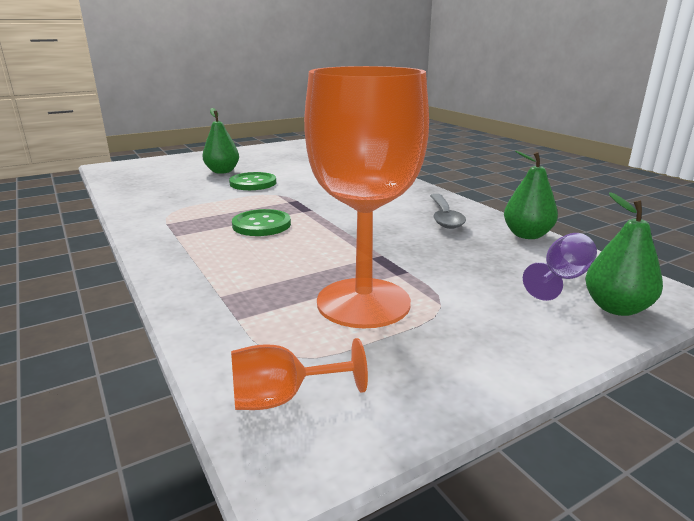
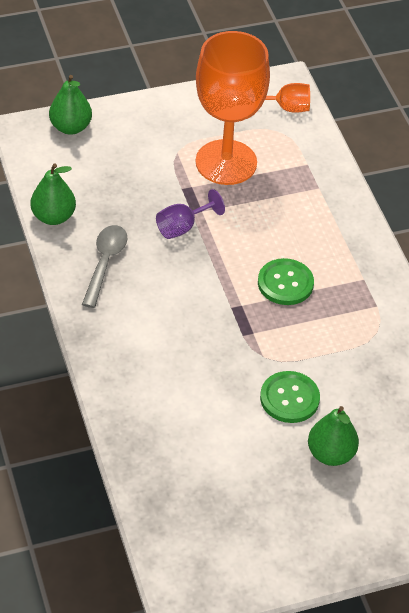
camera: 170 degrees left, 25 degrees up
purple goblet [523,233,597,301] -> purple goblet moved to [156,189,225,239]

